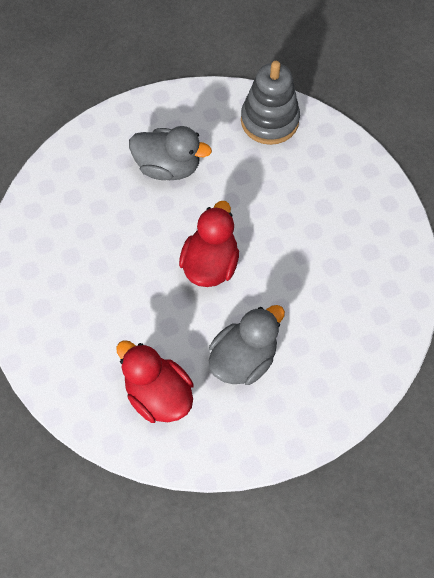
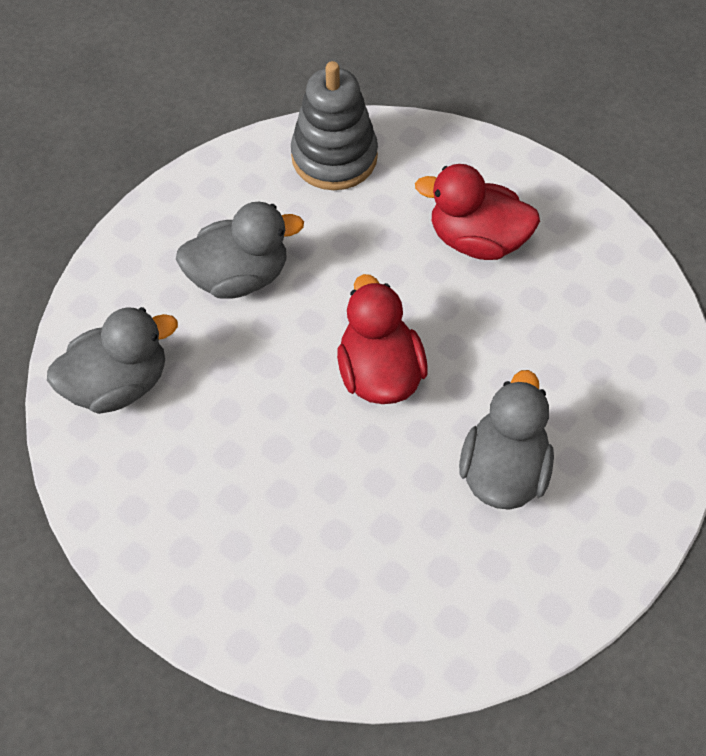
camera: 30 degrees left, 5 degrees down
red duck [116,340,194,423] -> red duck moved to [415,164,540,260]
none -> grey duck [47,307,178,414]

